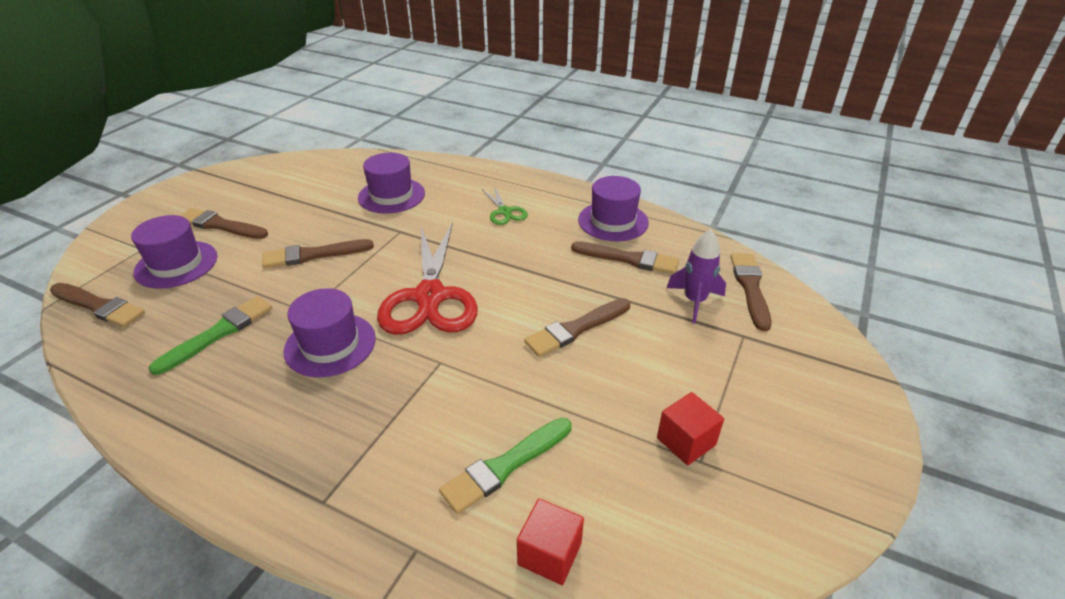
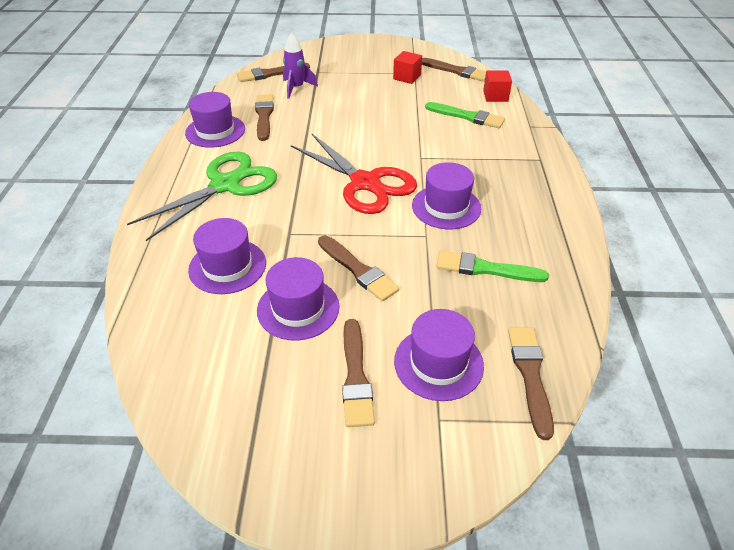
camera: 115 degrees left, 5 degrees up
red scissors [377,222,478,335] -> red scissors turned 75 degrees clockwise [291,134,417,214]
green scissors [481,186,528,225] -> green scissors [127,152,277,241], size x2.12
brown brush [524,298,630,357] -> brown brush moved to [422,58,486,81]
none -> purple hat [257,257,339,341]

